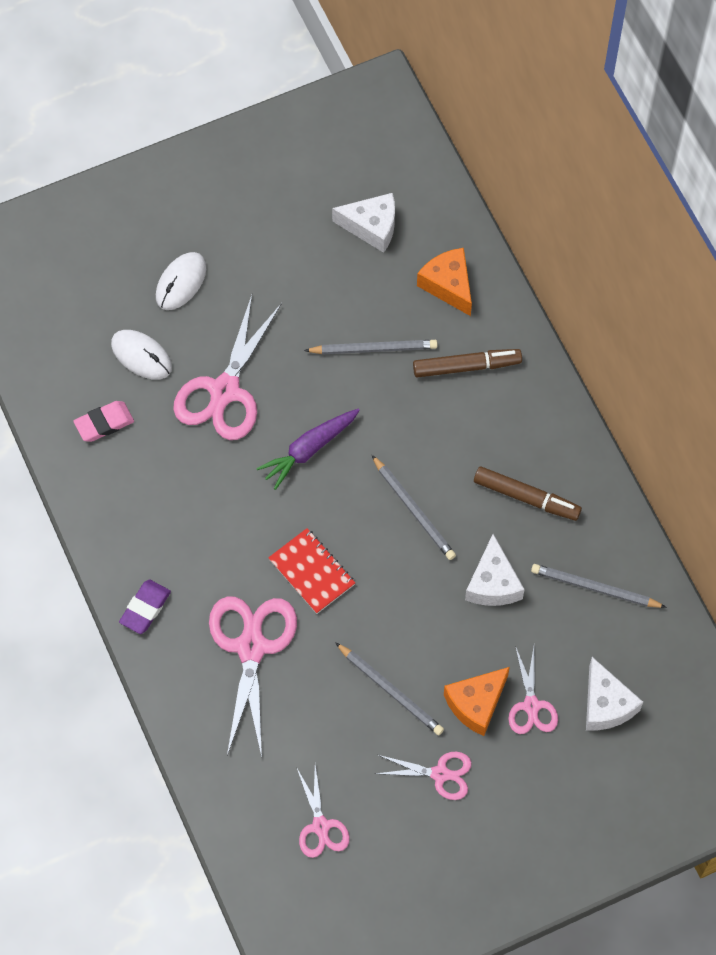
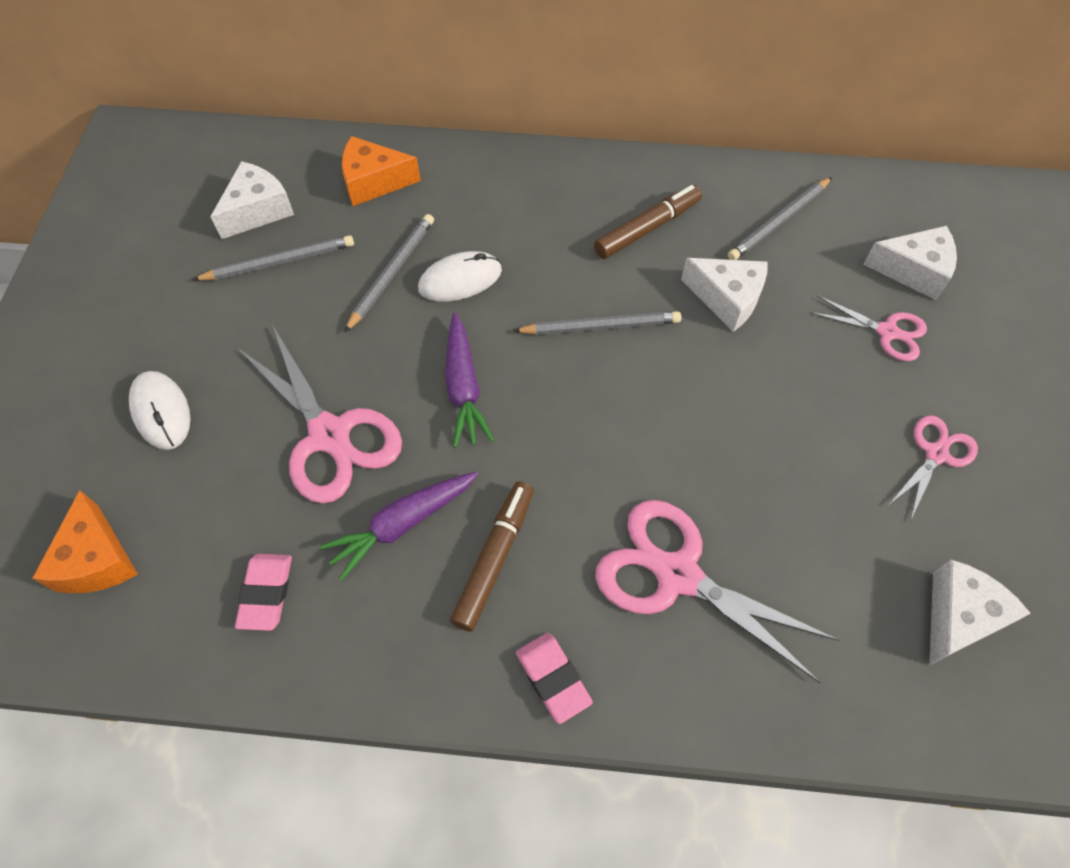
camera: 60 degrees left, 5 degrees down
white mouse [111,330,172,380] -> white mouse moved to [418,251,502,302]
purple eraser [119,580,171,634] -> pink eraser [516,633,593,724]
red notebook [268,528,355,614] -> none
pink scissors [297,765,350,858] -> white cheese [929,560,1031,665]
grey pencil [335,642,444,735] -> grey pencil moved to [193,235,354,281]
brown marker [413,349,522,377] -> brown marker moved to [450,481,534,631]
orange cheese [444,667,510,736] -> orange cheese moved to [33,490,138,593]
none -> purple carrot [319,472,478,581]

